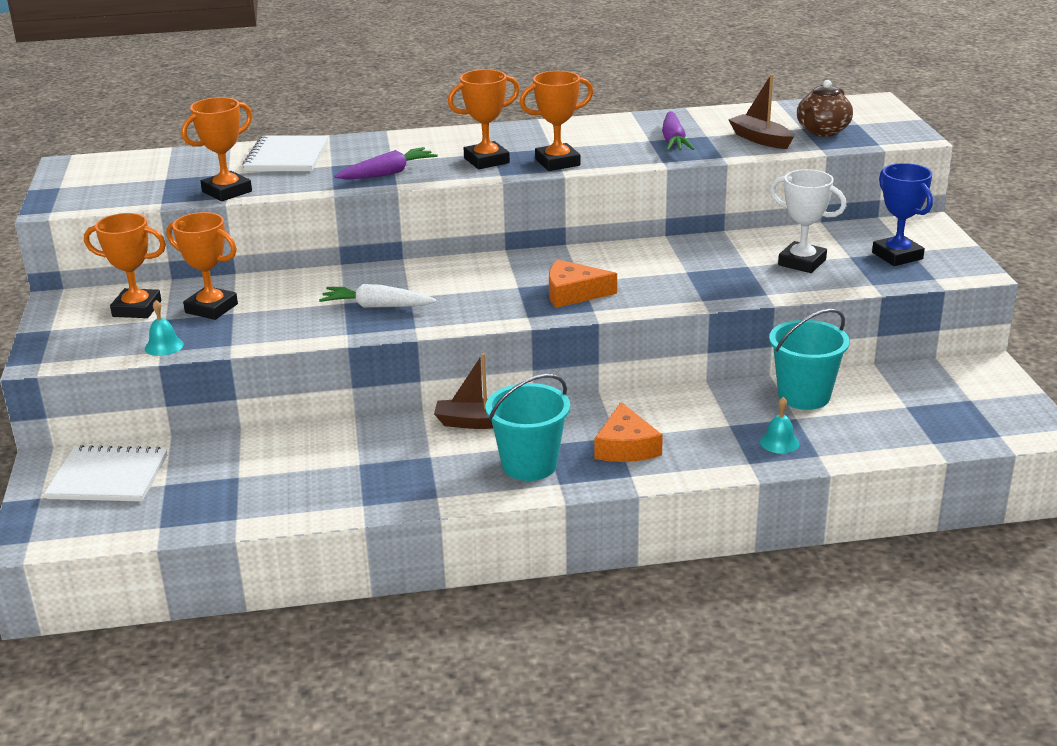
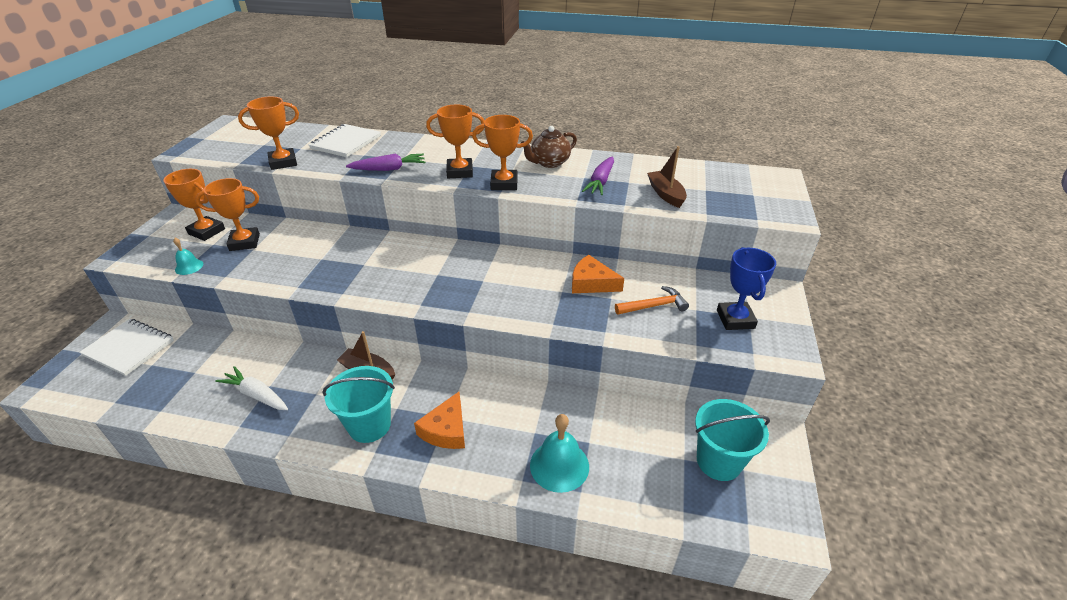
camera: 20 degrees right, 10 degrees up
orange trophy [166,212,238,320] -> orange trophy turned 60 degrees counterclockwise [195,178,260,251]
white carrot [319,284,436,308] -> white carrot moved to [215,366,288,410]
orange cheese [549,259,617,308] -> orange cheese moved to [572,255,624,293]
turquoise bell [760,397,799,454] -> turquoise bell [530,414,589,493], size x1.85
turquoise bucket [769,309,850,410] -> turquoise bucket moved to [695,399,770,481]
white trophy [770,169,846,273] -> orange hammer [615,286,689,315]
brown teapot [797,80,853,137] -> brown teapot moved to [521,126,577,168]

